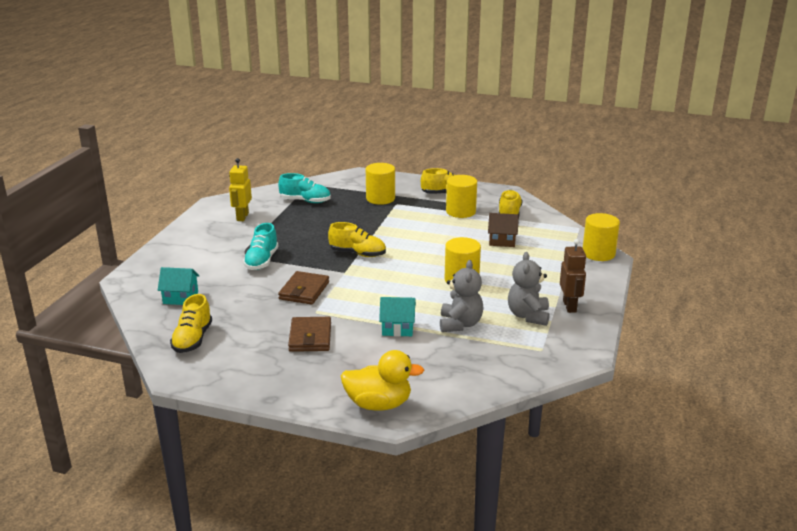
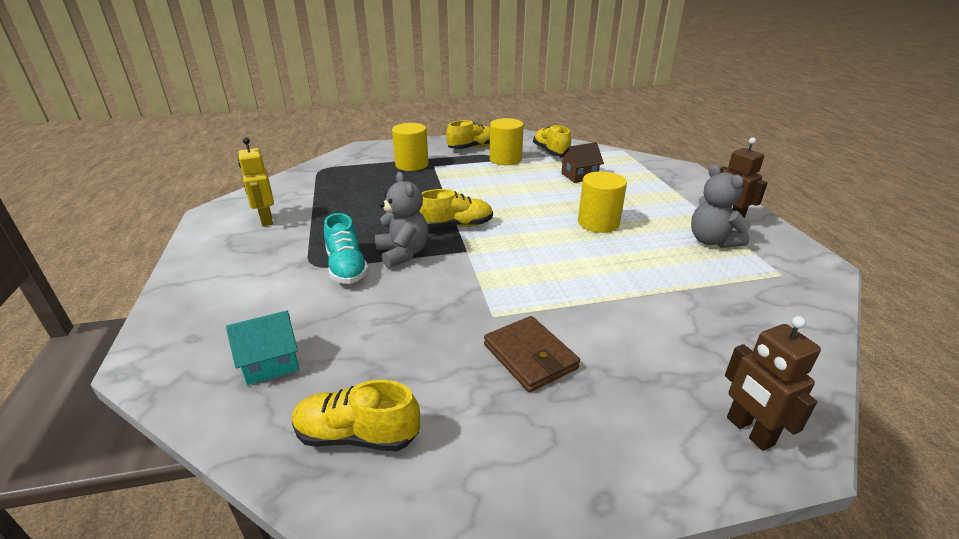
camera: 30 degrees left, 5 degrees up
yellow shoe [170,294,212,353] -> yellow shoe turned 120 degrees clockwise [292,380,420,451]
turquoise shoe [278,173,331,203] -> none
brown wallet [278,271,329,305] -> none
yellow duck [341,350,424,411] -> brown robot [725,316,821,451]
turquoise house [379,297,416,337] -> none
grey teddy bear [440,260,484,332] -> grey teddy bear moved to [375,172,429,268]
yellow cylinder [583,213,620,261] -> none

